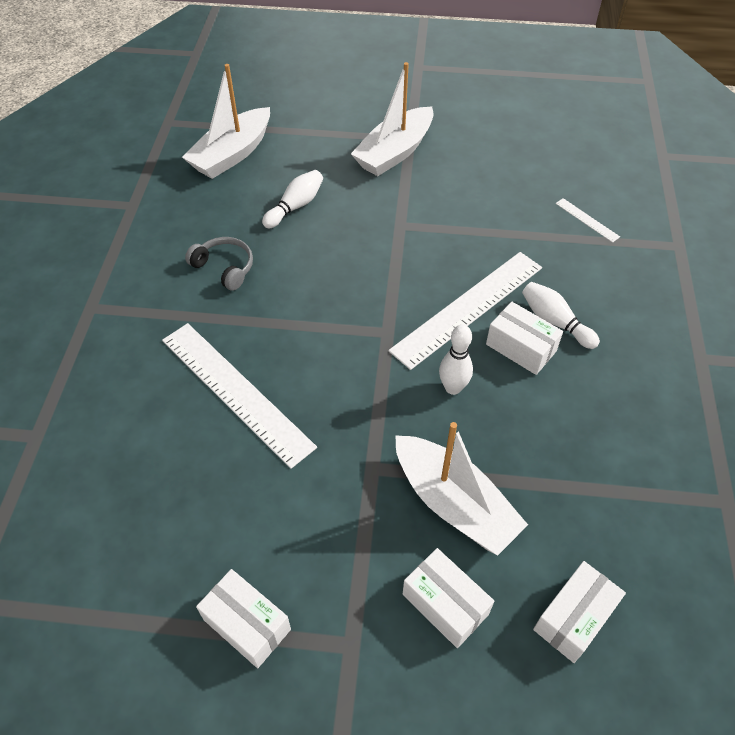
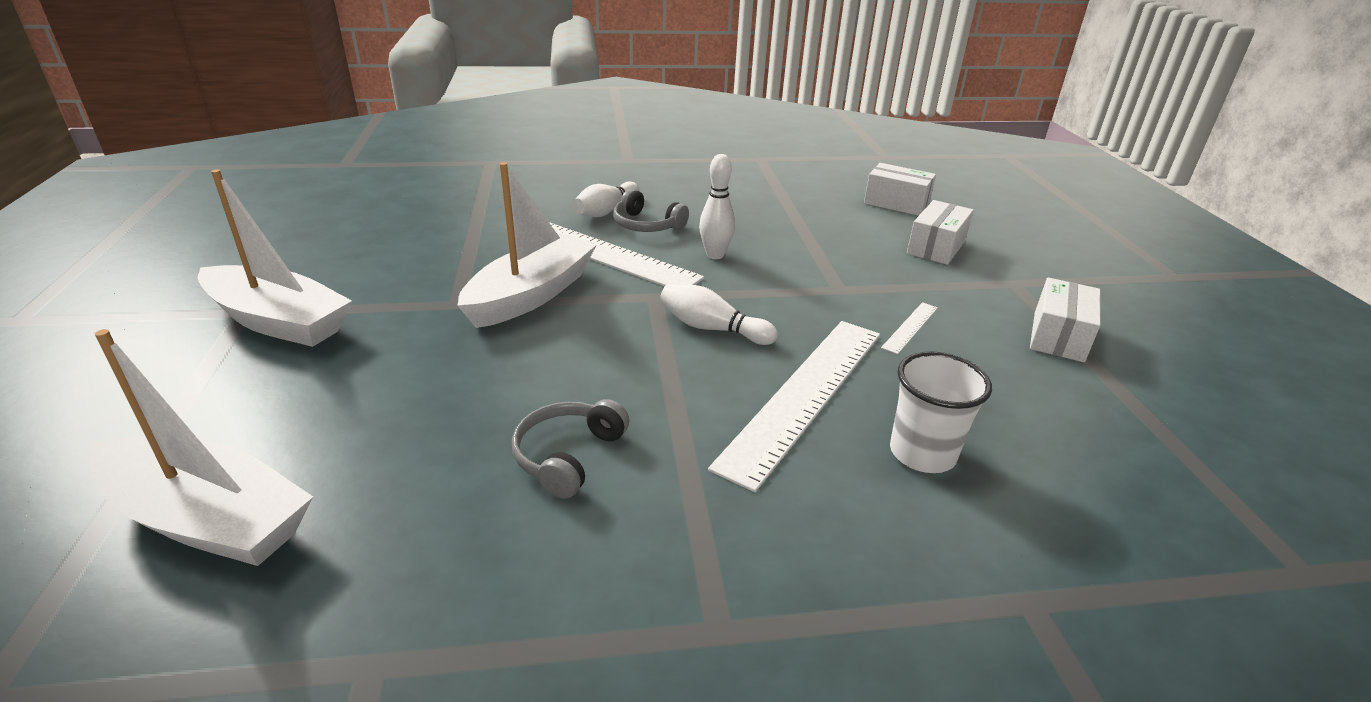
camera: 105 degrees left, 20 degrees down
white bowling pin [262,170,323,228] -> white bowling pin moved to [660,284,778,345]
white boat [395,422,528,556] -> white boat moved to [457,162,596,328]
white box [486,302,563,375] -> grey headphones [613,189,689,232]
white ruler [556,198,620,243] -> white ruler moved to [881,302,938,354]
none -> white cup [890,351,992,473]

